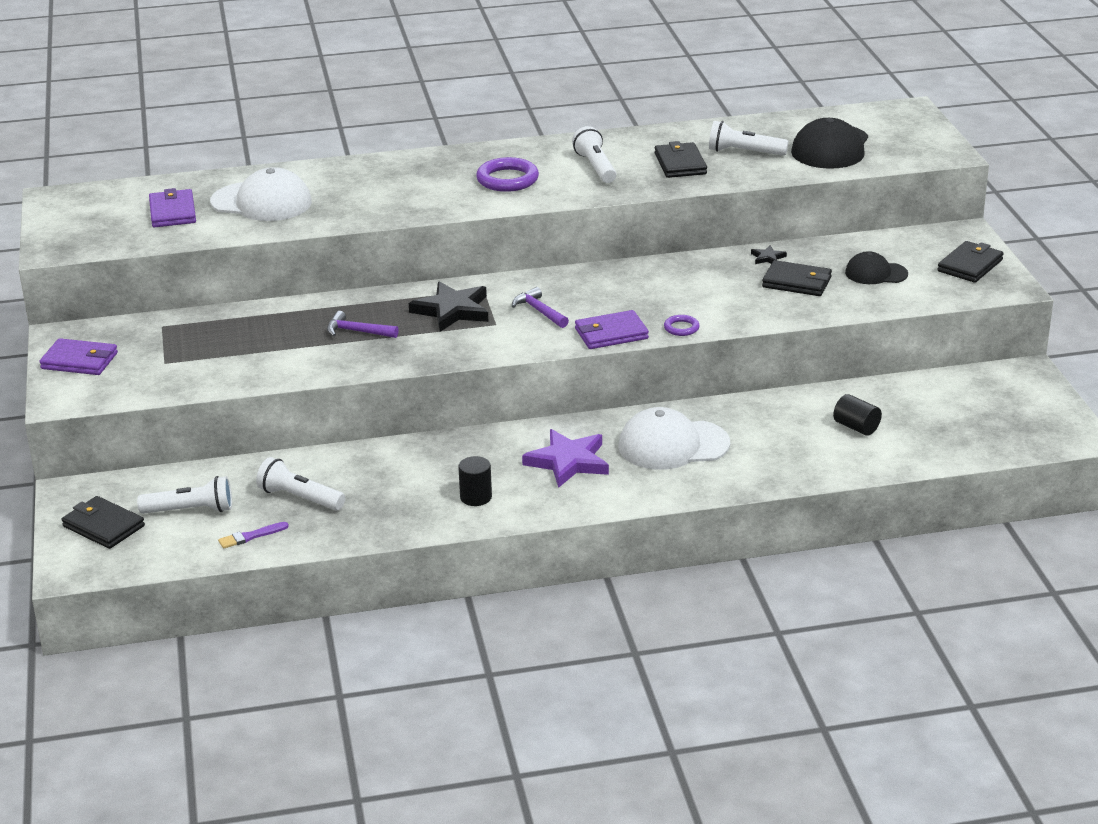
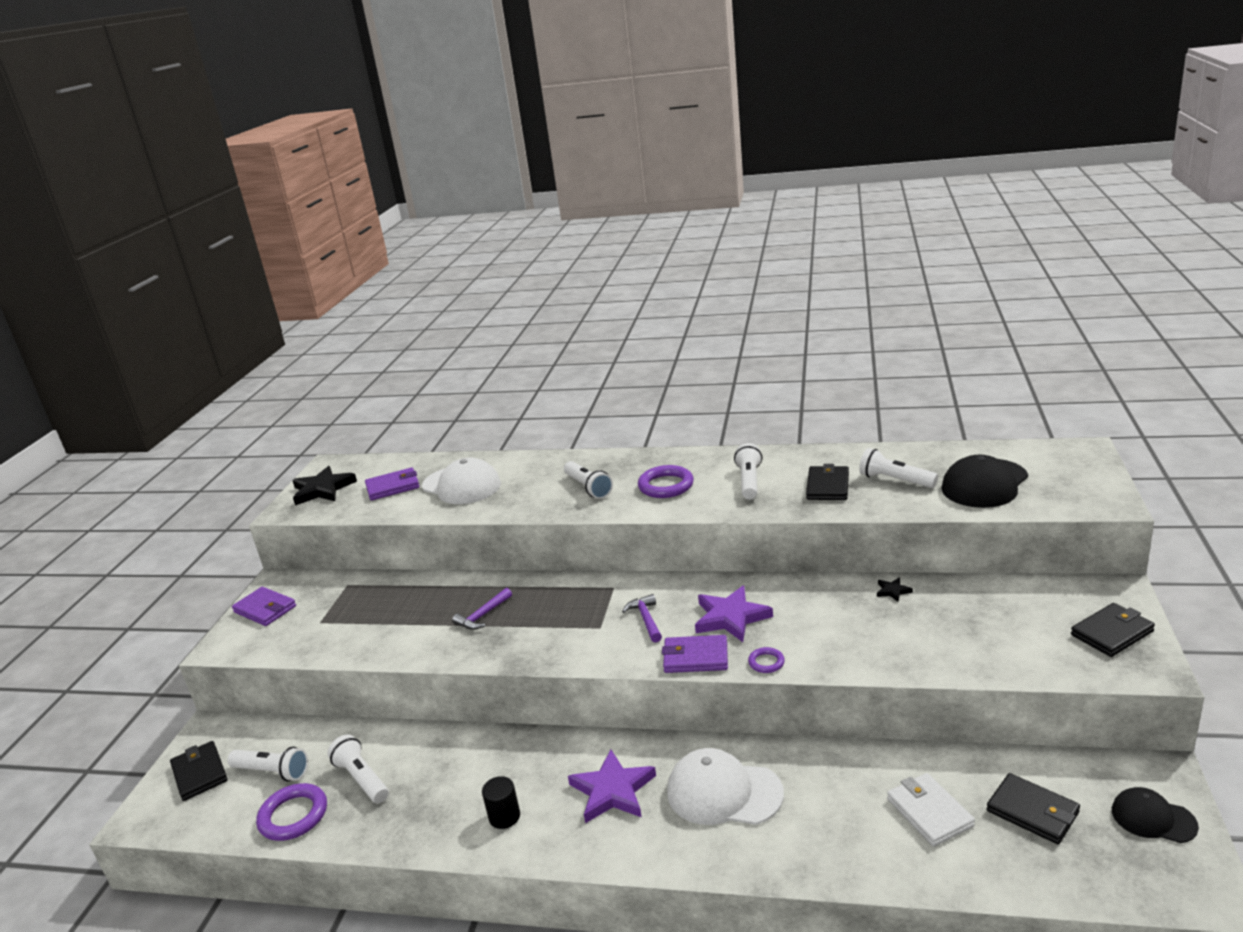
camera: 25 degrees right, 5 degrees down
purple wallet [149,188,196,227] -> purple wallet turned 60 degrees clockwise [365,468,419,500]
purple brush [218,522,289,549] -> purple ring [256,783,327,841]
purple hammer [327,311,399,338] -> purple hammer turned 90 degrees counterclockwise [452,588,512,630]
black star [409,281,489,332] -> black star moved to [292,466,357,505]
black wallet [762,260,832,296] -> black wallet moved to [987,773,1080,844]
black cylinder [833,394,882,436] -> white wallet [887,773,975,847]
black cap [845,251,908,284] -> black cap moved to [1112,787,1199,843]
none -> white flashlight [564,461,613,499]
none -> purple star [695,586,773,642]

